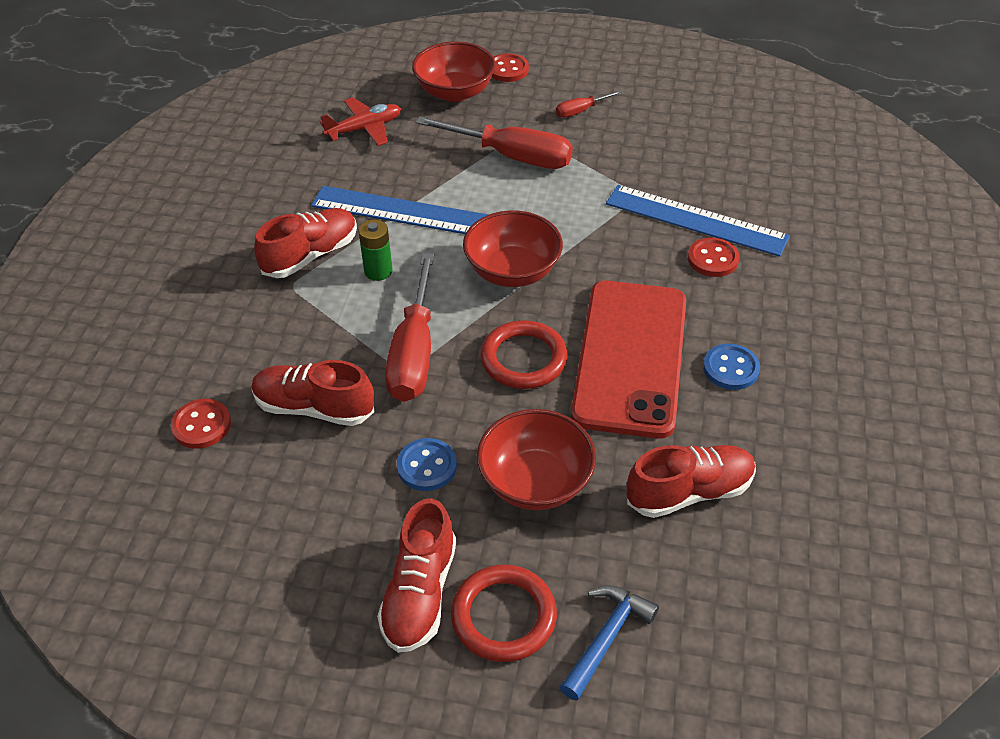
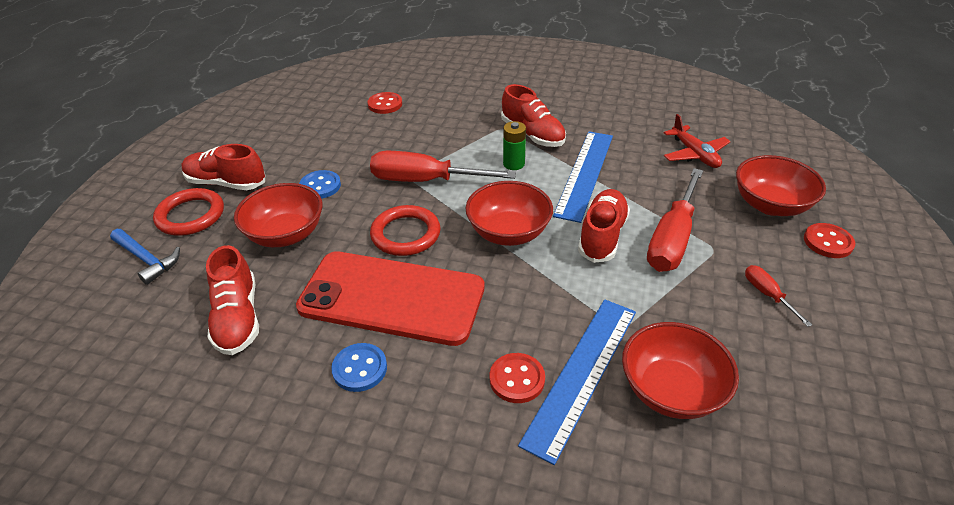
camera: 95 degrees right, 5 degrees down
red shoe [252,360,375,426] -> red shoe moved to [578,189,630,263]
none -> red bowl [622,322,739,419]

